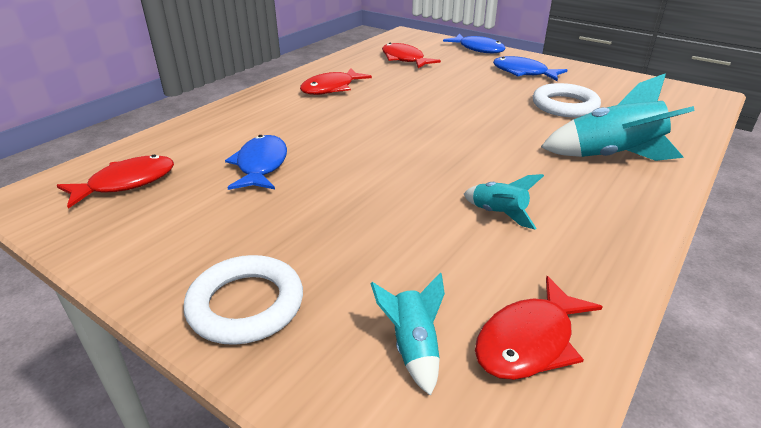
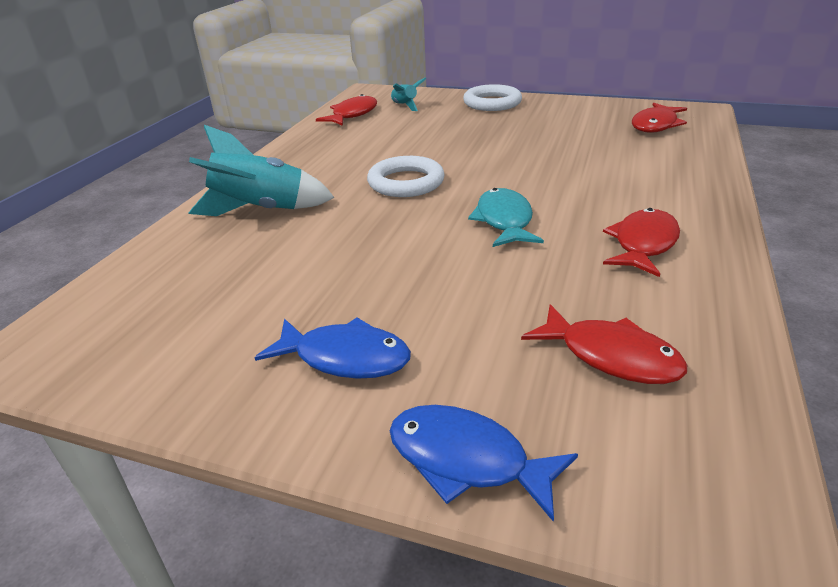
camera: 165 degrees right, 0 degrees up
blue fish [225,135,287,190] -> none
turquoise rocket [464,174,544,229] -> none
white ring [533,83,601,117] -> white ring moved to [367,156,445,197]
none -> turquoise fish [468,188,544,247]

